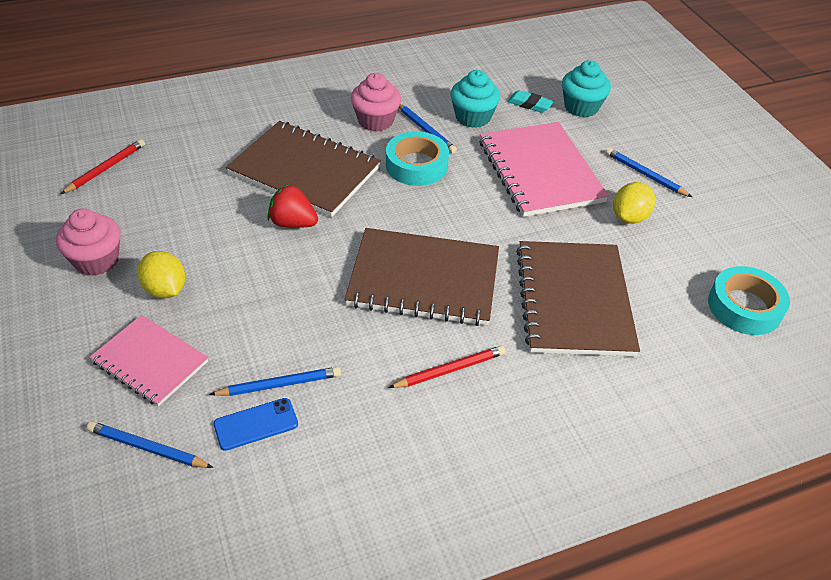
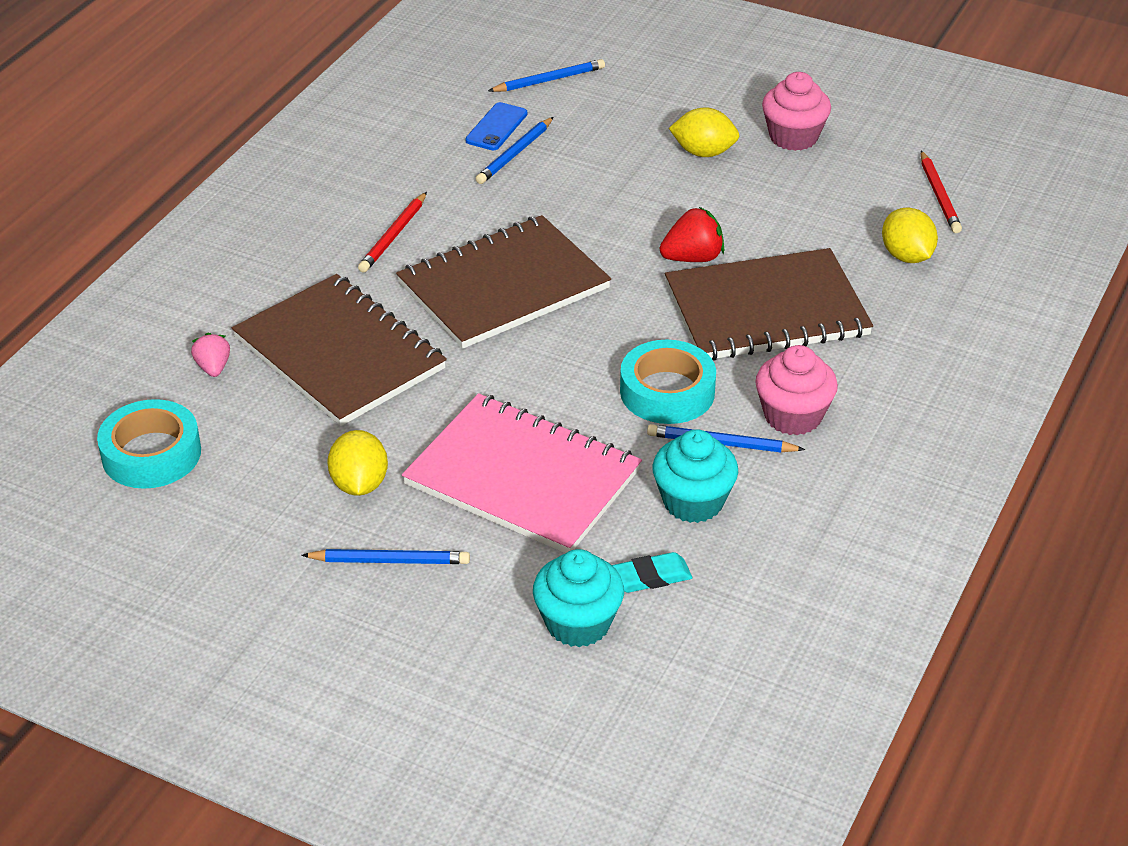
camera: 140 degrees right, 5 degrees down
pink notebook [90,315,208,406] -> none
none -> pink strawberry [191,333,230,377]
none -> yellow lemon [882,207,938,263]

